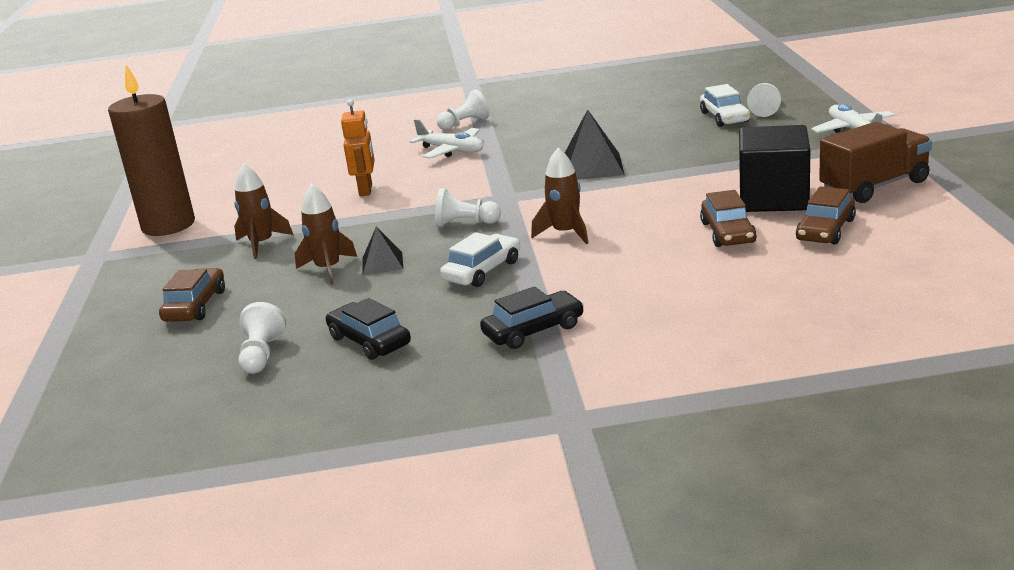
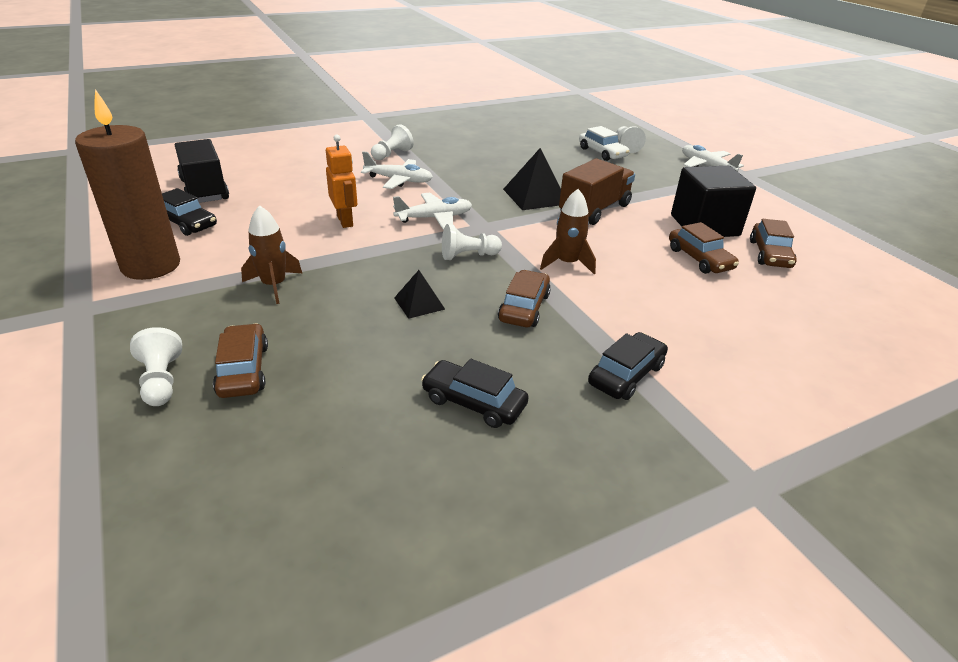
camera: 25 degrees left, 10 degrees up
white pawn [239,302,286,374] -> white pawn moved to [130,327,182,406]
brown rocket [295,184,357,284] -> none
white car [440,232,520,287] -> brown car [498,270,551,327]
brown truck [819,122,932,203] -> brown truck moved to [559,158,635,225]
none -> black car [162,188,217,236]
none -> black truck [175,139,229,203]
none -> white plane [393,193,472,230]

